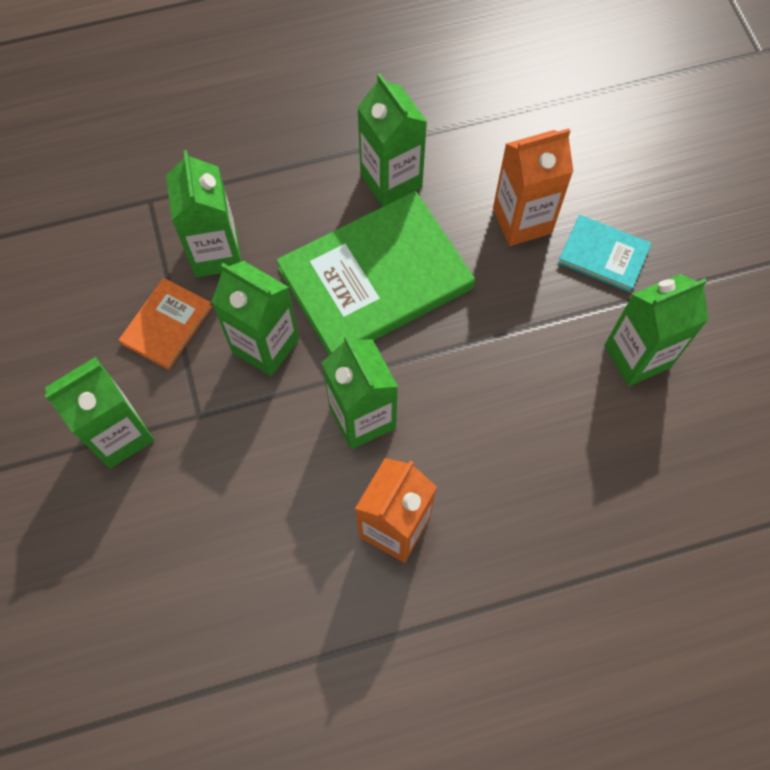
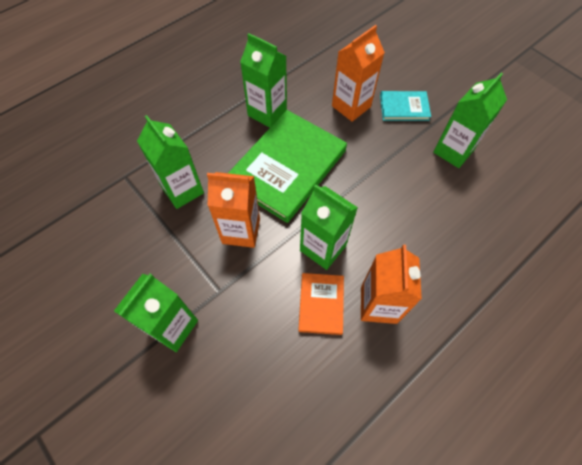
camera: 25 degrees left, 5 degrees down
orange book [119,278,213,370] -> orange book moved to [298,273,344,335]
green carton [211,261,299,376] -> orange carton [207,172,260,248]

